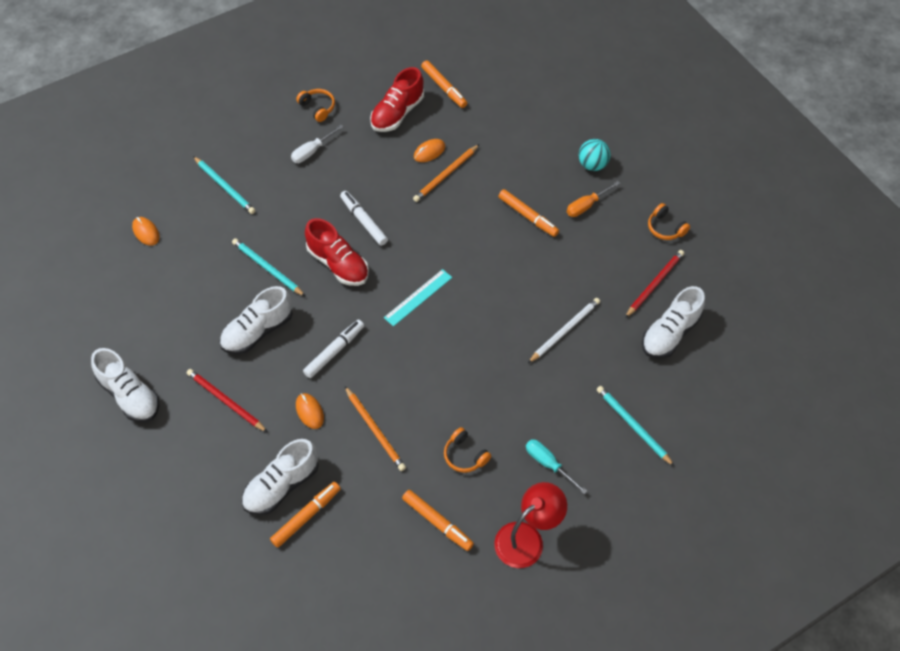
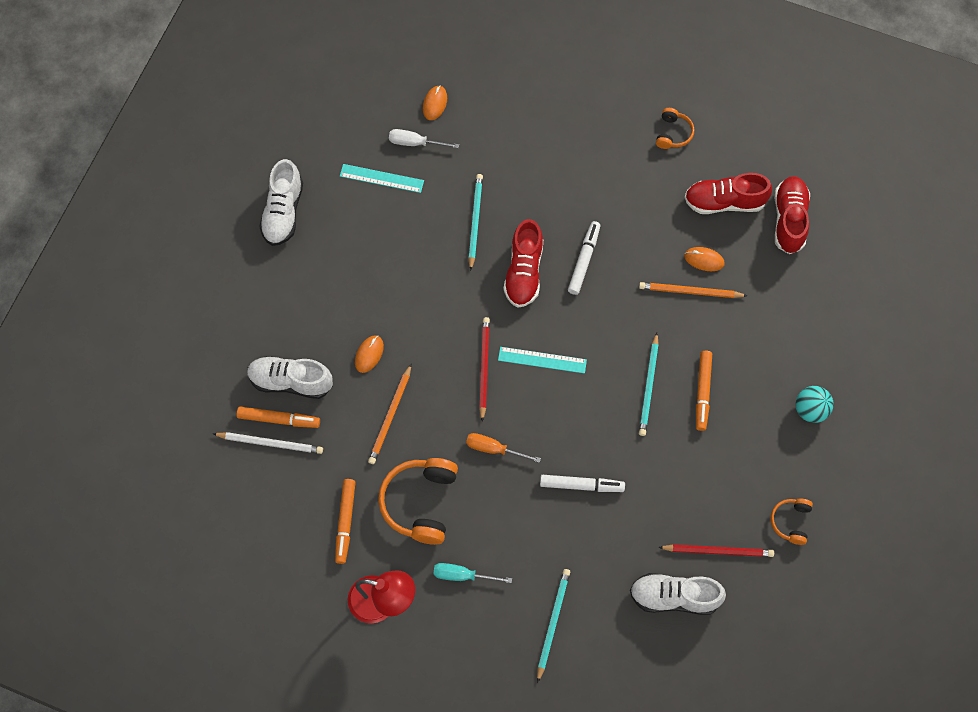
camera: 55 degrees right, 10 degrees up
red pencil [187,369,267,432] -> red pencil moved to [479,317,490,422]
turquoise pencil [193,156,255,214] -> turquoise pencil moved to [639,333,659,436]
white shoe [220,286,293,354] -> none
white screwdriver [291,125,344,163] -> white screwdriver moved to [389,129,459,148]
white marker [303,319,364,378] -> white marker moved to [540,475,625,492]
orange marker [421,60,467,108] -> red shoe [774,176,810,254]
orange headphones [444,427,491,473] -> orange headphones [378,458,458,545], size x1.87
turquoise screwdriver [526,439,587,494] -> turquoise screwdriver turned 90 degrees counterclockwise [433,563,512,583]
white pencil [528,298,600,363] -> white pencil moved to [213,432,323,454]
orange screwdriver [567,181,620,217] -> orange screwdriver moved to [466,433,541,463]
none -> turquoise ruler [340,164,424,193]

